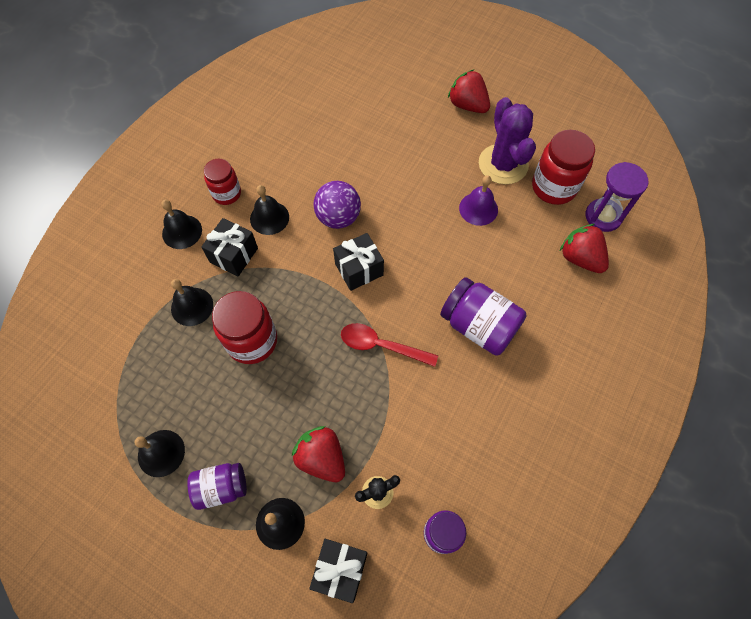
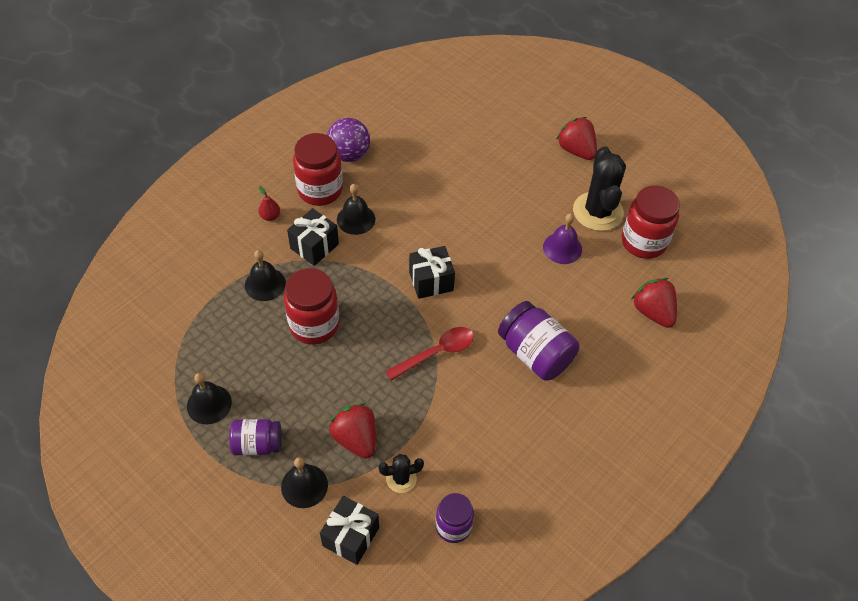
camera: 10 degrees right, 10 degrees down
black bell [162,200,202,249] -> red pear [258,186,280,221]
red jar [204,159,241,205] -> red jar [293,133,343,206], size x1.57
purple ball [313,181,361,229] -> purple ball moved to [327,118,370,162]
red spoon [341,323,438,367] -> red spoon turned 120 degrees clockwise [385,327,474,381]
purple cactus [479,97,536,185] -> black cactus [573,146,626,231]
purple hourglass [586,162,648,232] -> none

